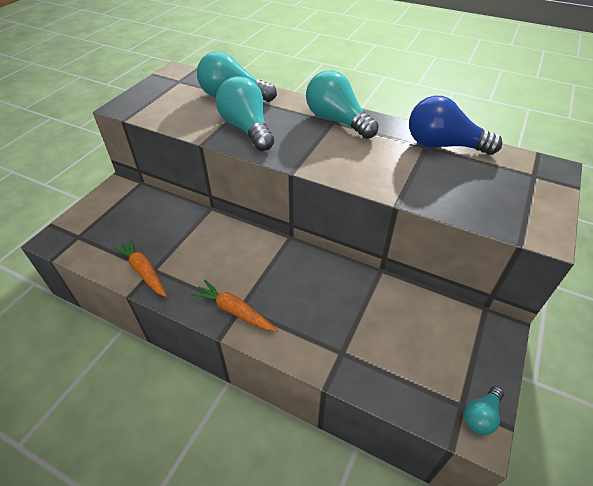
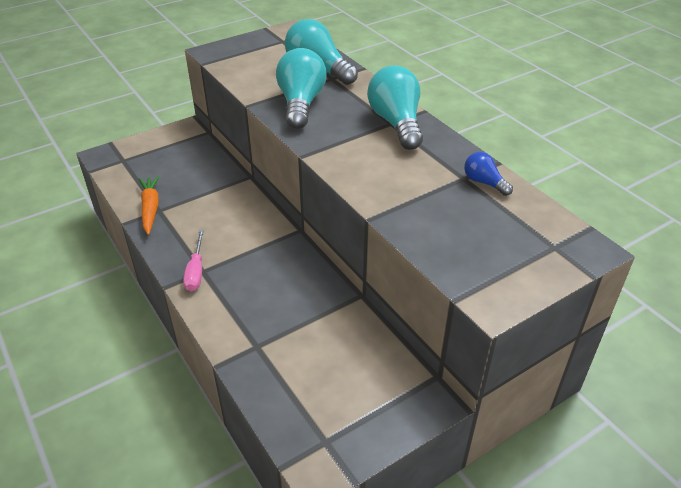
camera: 30 degrees right, 5 degrees down
orange carrot [191,280,278,332] -> pink screwdriver [183,230,204,291]
blue light bulb [409,96,502,155] -> blue light bulb [464,152,513,196], size x0.51
turquoise light bulb [464,386,504,435] -> none

